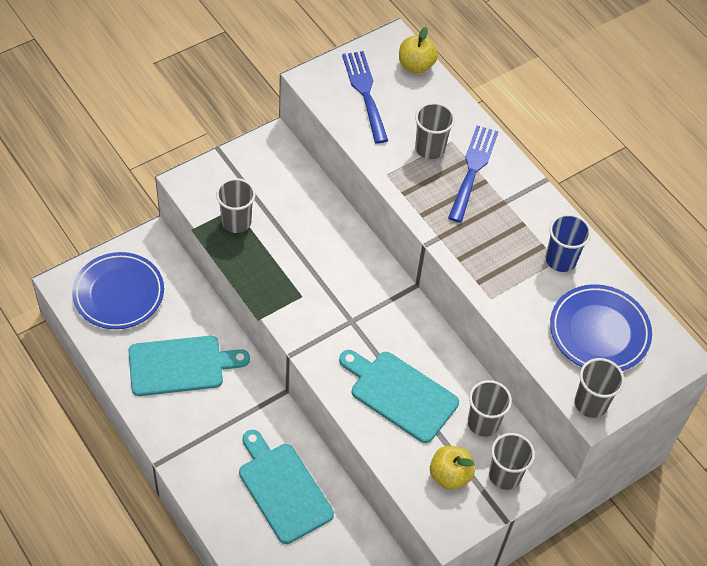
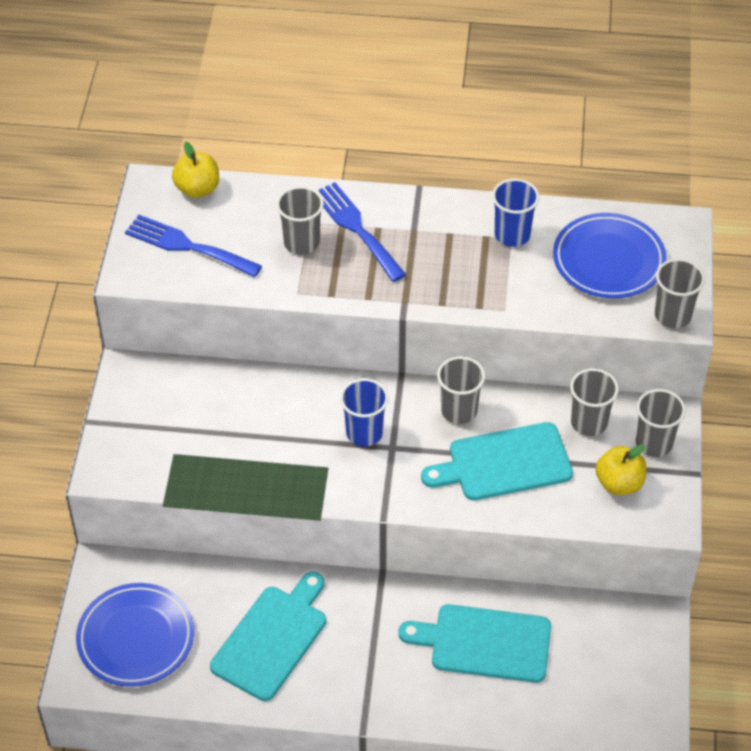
camera: 45 degrees left, 5 degrees down
grey cup [216,178,255,233] -> grey cup moved to [437,356,485,424]
none -> blue cup [340,378,389,447]

